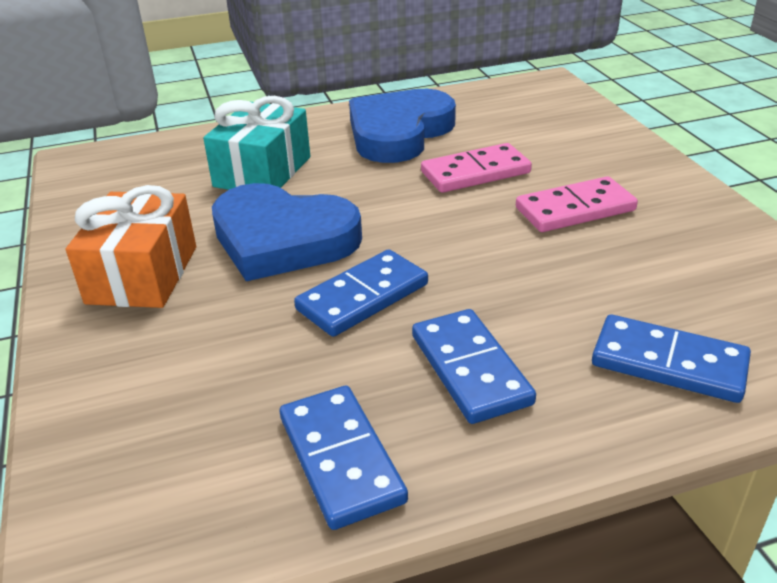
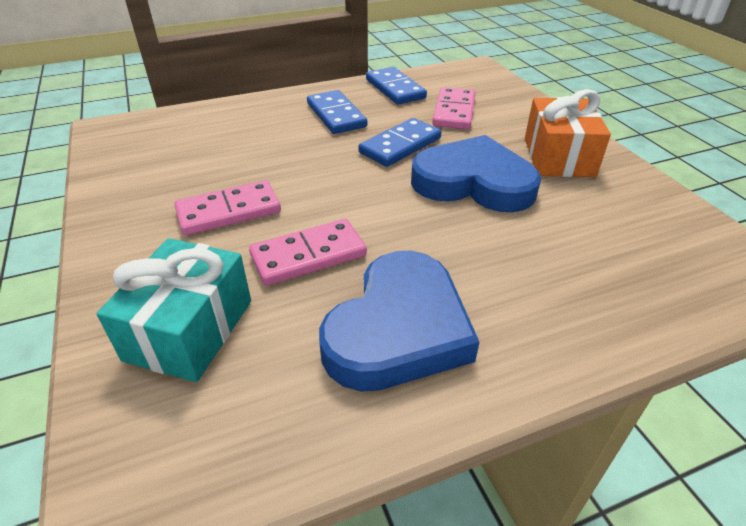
camera: 175 degrees right, 5 degrees up
turquoise gift [203,96,310,190] -> turquoise gift moved to [97,238,251,382]
blue domino [592,314,751,403] -> none
none -> pink domino [432,87,476,129]

